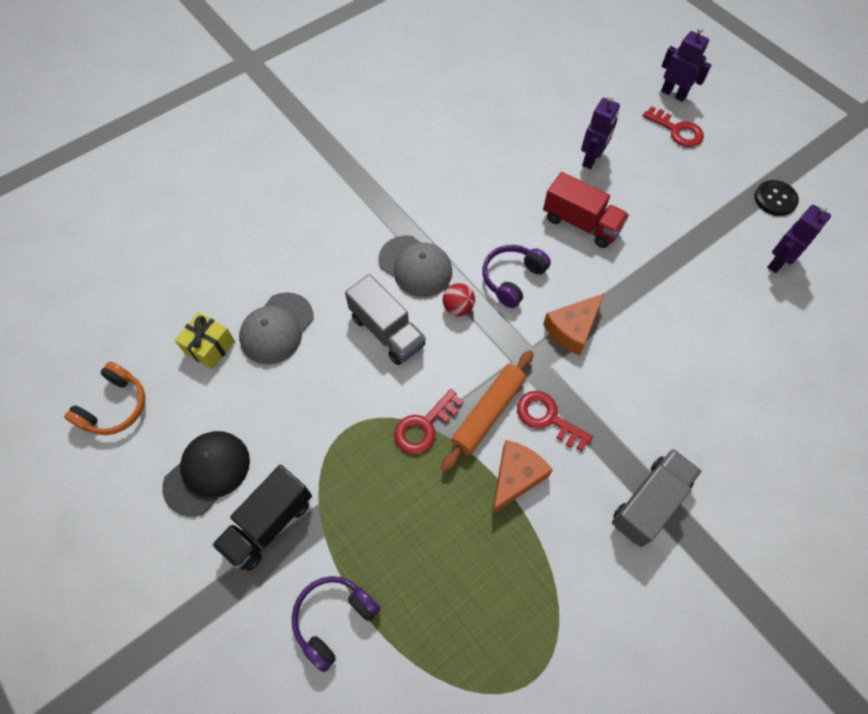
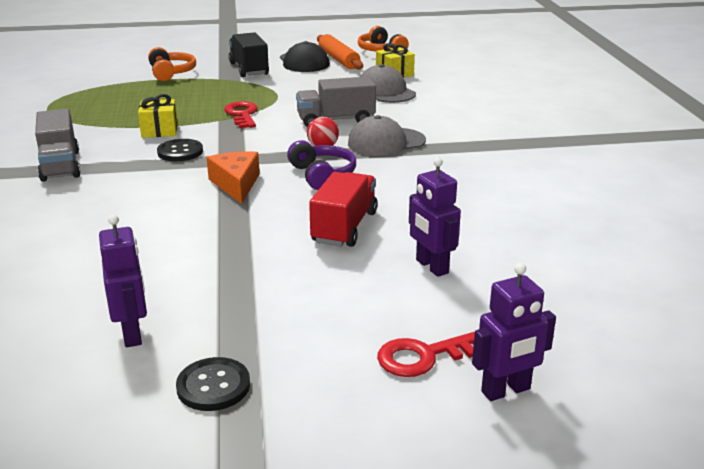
camera: 120 degrees right, 35 degrees down
purple headphones [291,576,380,672] -> orange headphones [148,47,196,81]
orange rolling pin [441,350,534,472] -> orange rolling pin moved to [317,34,363,70]
orange cheese [492,440,553,515] -> yellow gift [138,94,178,138]
red key [517,391,593,451] -> black button [157,139,203,161]
red truck [543,172,629,248] -> red truck turned 135 degrees clockwise [309,172,378,247]

